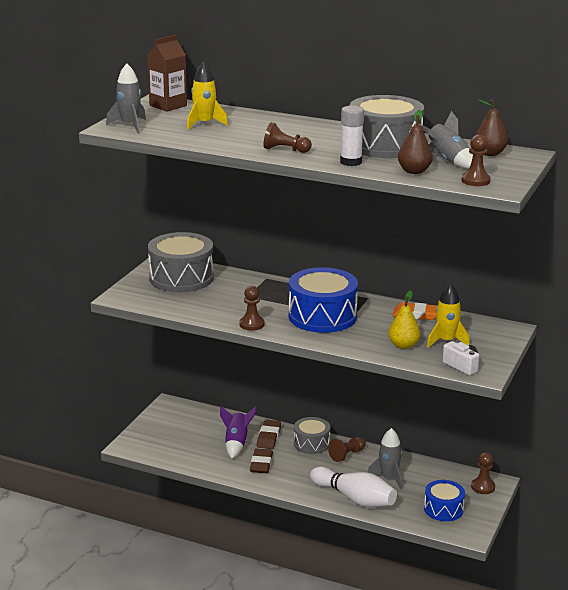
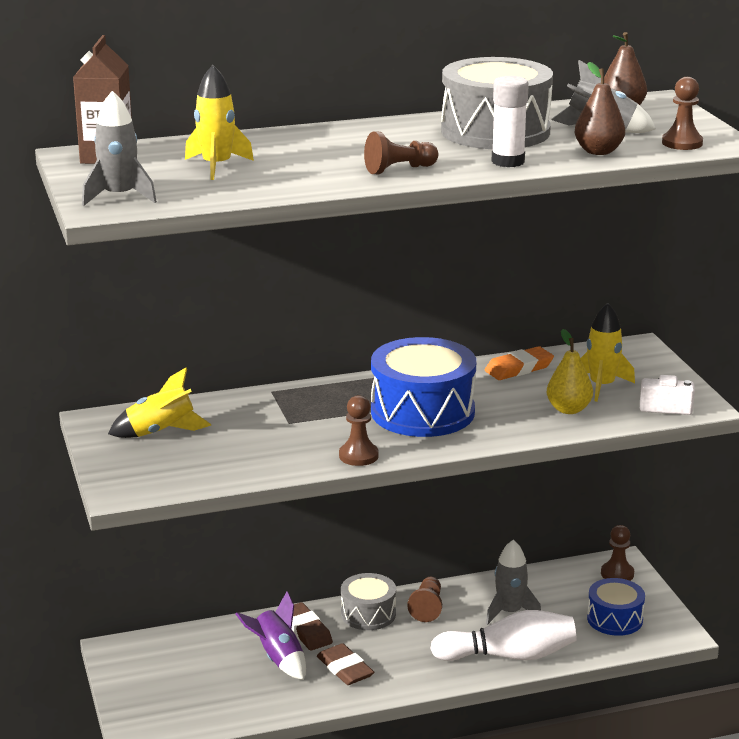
camera: 40 degrees left, 0 degrees up
grey drum [148,232,214,292] -> yellow rocket [108,368,211,438]

